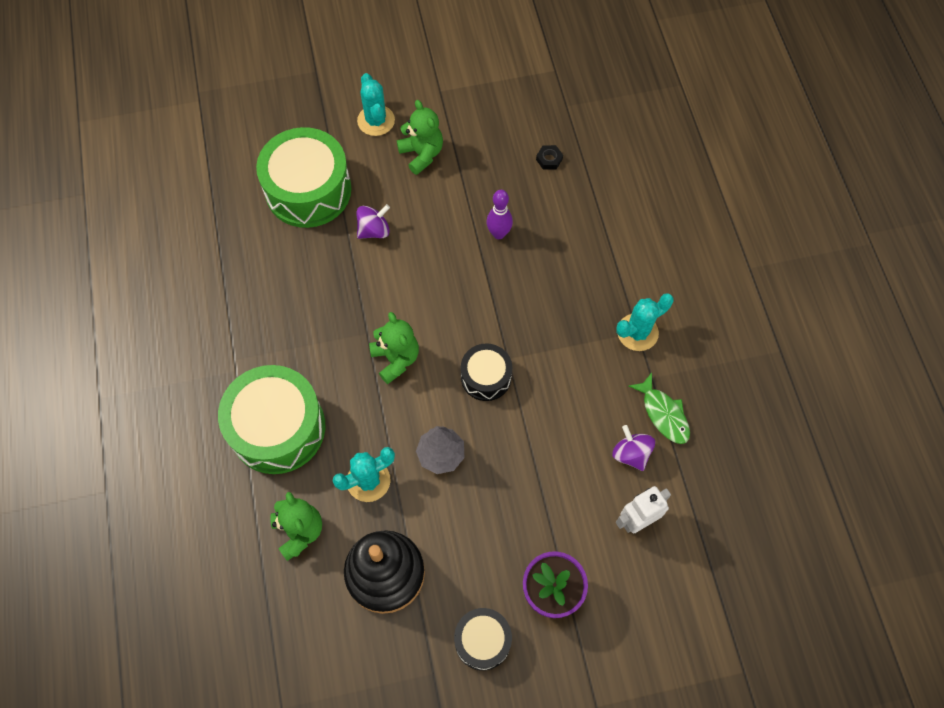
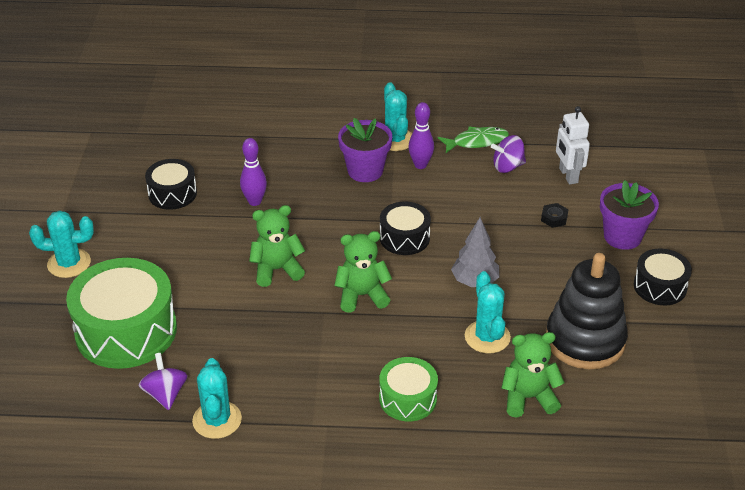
camera: 75 degrees left, 25 degrees down
green drum [218,365,325,474] -> green drum [379,357,438,421], size x0.54
purple spinning top [356,204,390,239] -> purple spinning top moved to [138,353,188,410]
green teddy bear [397,100,443,175] -> green teddy bear moved to [249,205,305,287]
black nut [536,145,563,170] -> black nut moved to [541,203,569,228]
none -> black drum [145,159,197,210]
none -> turquoise cactus [192,358,242,439]
none -> purple flower pot [338,118,392,182]
none -> purple bowling pin [408,102,434,169]

